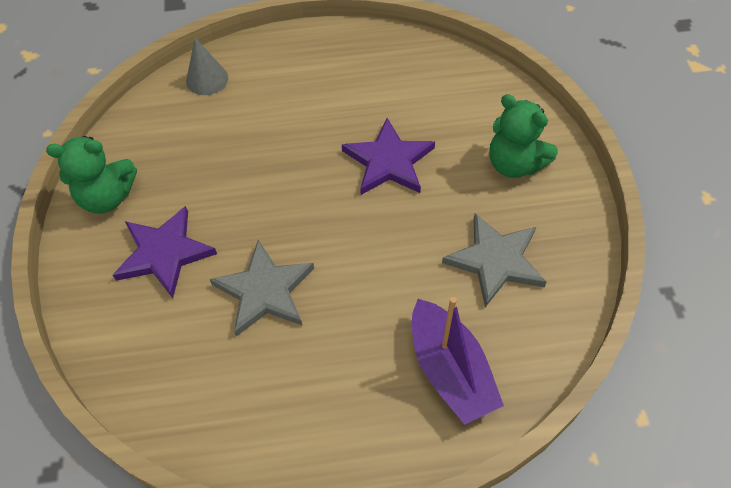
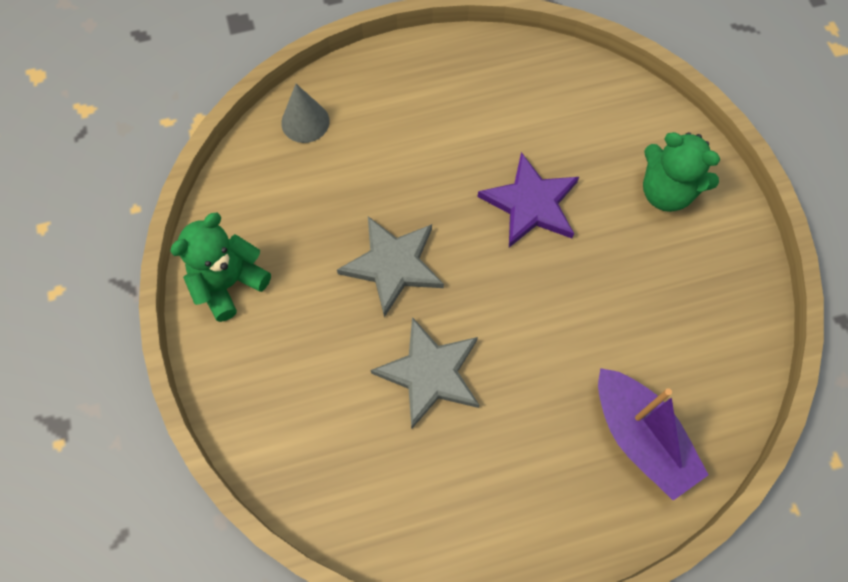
camera: 10 degrees left, 10 degrees up
green teddy bear [46,136,137,214] -> green teddy bear turned 150 degrees clockwise [170,213,271,322]
purple star [112,206,217,298] -> none
grey star [442,214,546,307] -> grey star moved to [337,217,444,317]

